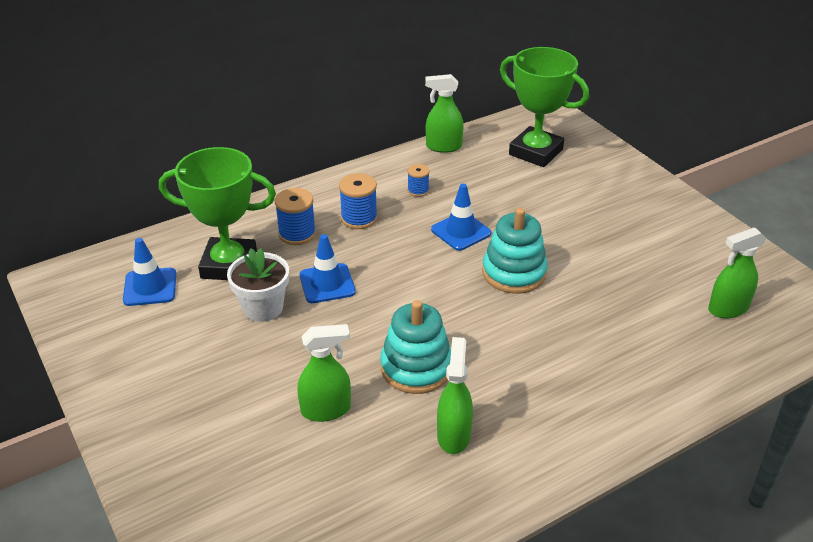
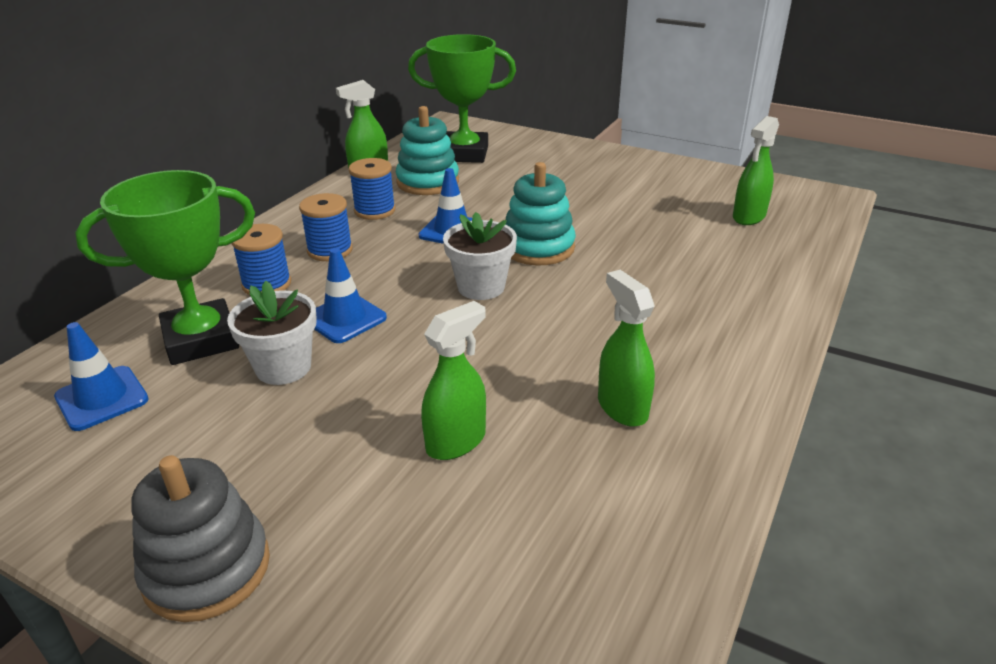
camera: 30 degrees left, 5 degrees down
turquoise stacking toy [380,300,451,394] -> turquoise stacking toy moved to [396,106,459,195]
blue spool [408,164,429,197] -> blue spool [349,158,396,220], size x1.63
none -> grey stacking toy [131,455,270,622]
none -> white flower pot [443,212,517,300]

